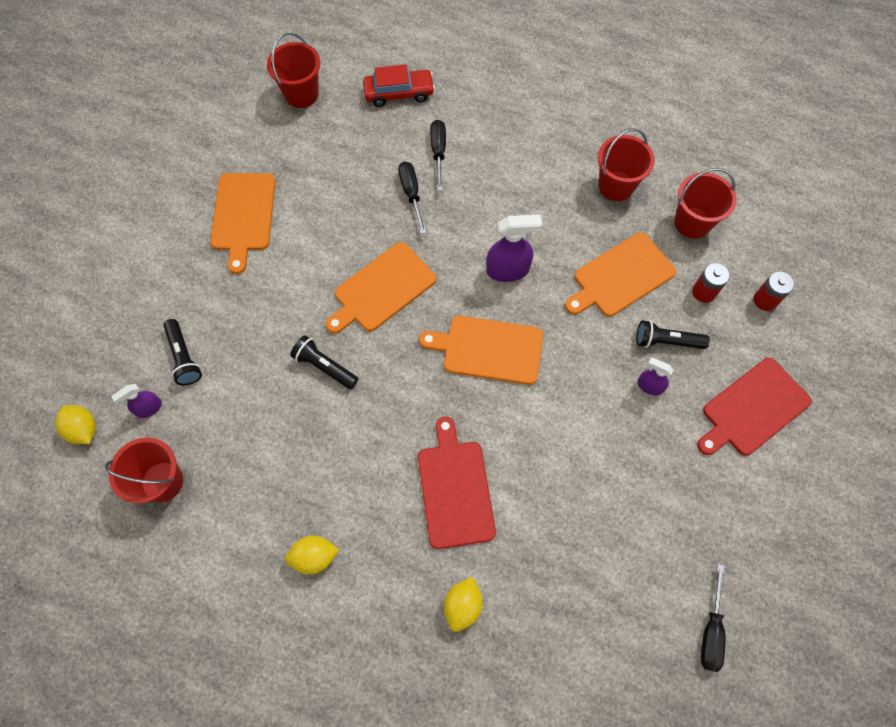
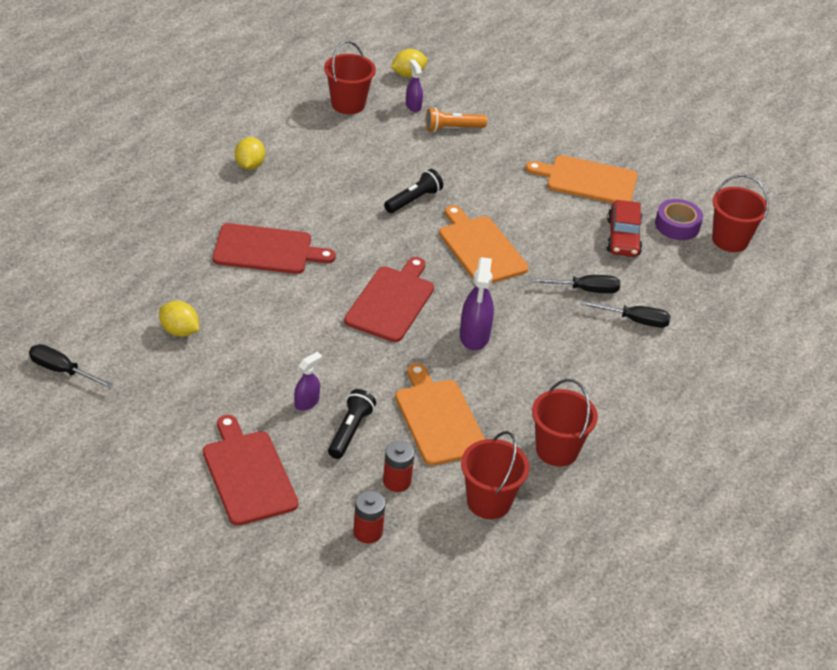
camera: 100 degrees right, 25 degrees down
black flashlight [163,319,202,385] -> orange flashlight [425,107,487,132]
red car [363,64,435,107] -> red car moved to [607,200,642,257]
orange cutting board [419,316,543,385] -> red cutting board [344,257,434,342]
yellow lemon [444,577,483,632] -> yellow lemon moved to [159,301,199,337]
none -> purple tape [655,199,703,240]

